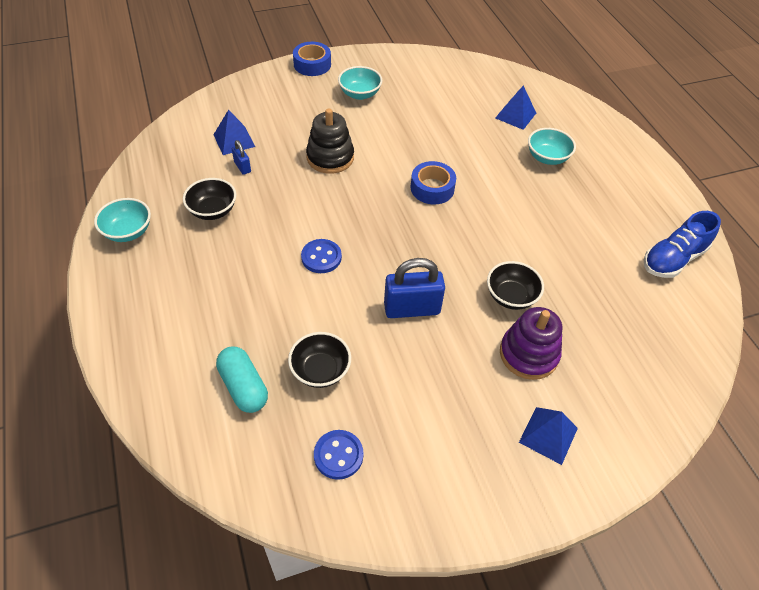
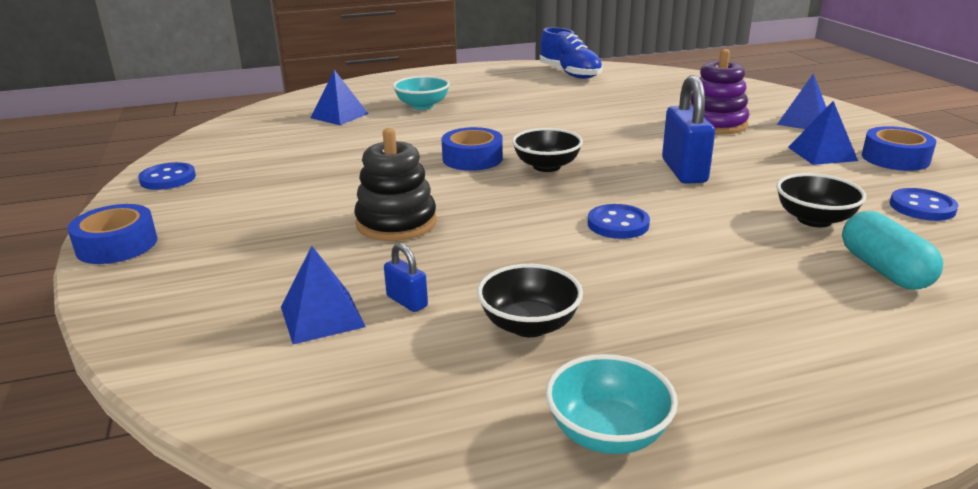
camera: 85 degrees left, 25 degrees down
turquoise capsule [216,346,268,413] -> turquoise capsule turned 75 degrees counterclockwise [842,211,943,290]
blue padlock [232,140,251,175] -> blue padlock turned 75 degrees clockwise [384,243,428,312]
turquoise bowl [338,66,382,100] -> none
black bowl [487,261,544,310] -> black bowl moved to [512,128,583,172]
none -> blue button [138,162,196,190]
none -> blue pyramid [788,101,858,165]
none -> blue tape [862,126,936,171]

